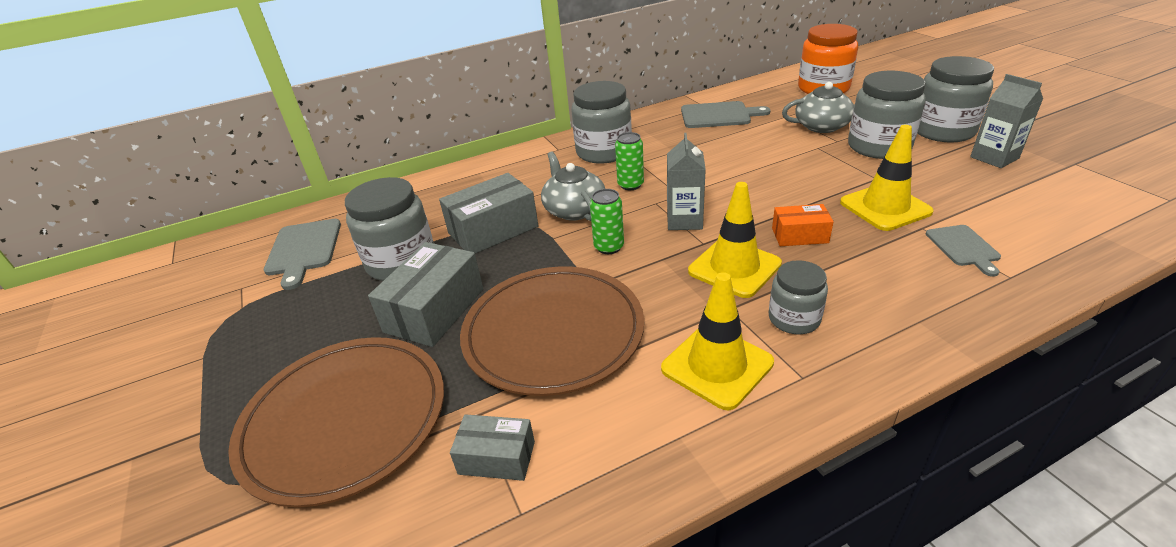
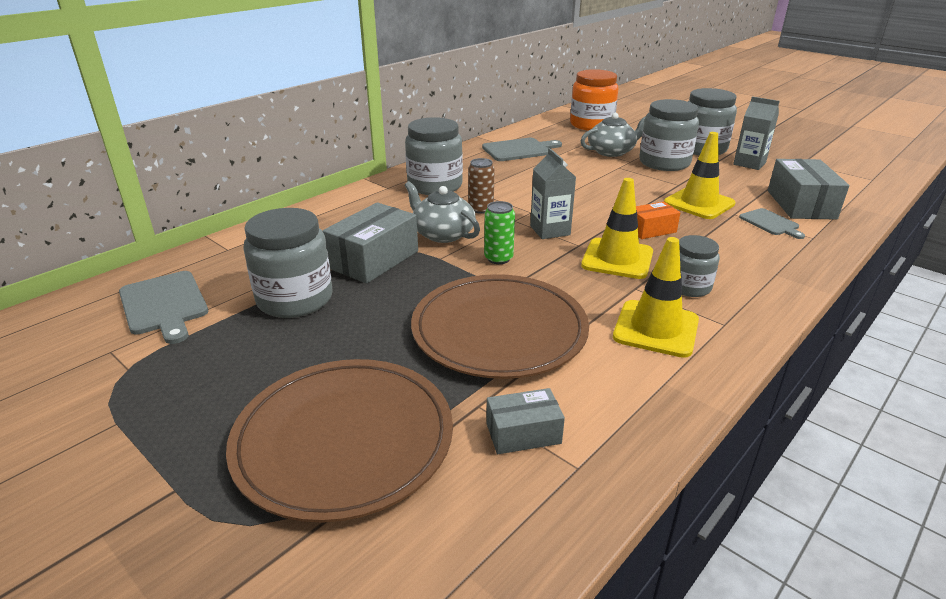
camera: 25 degrees left, 5 degrees down
grey box [368,242,483,347] -> grey box moved to [768,159,849,220]
green can [615,132,644,190] -> brown can [468,158,495,214]

